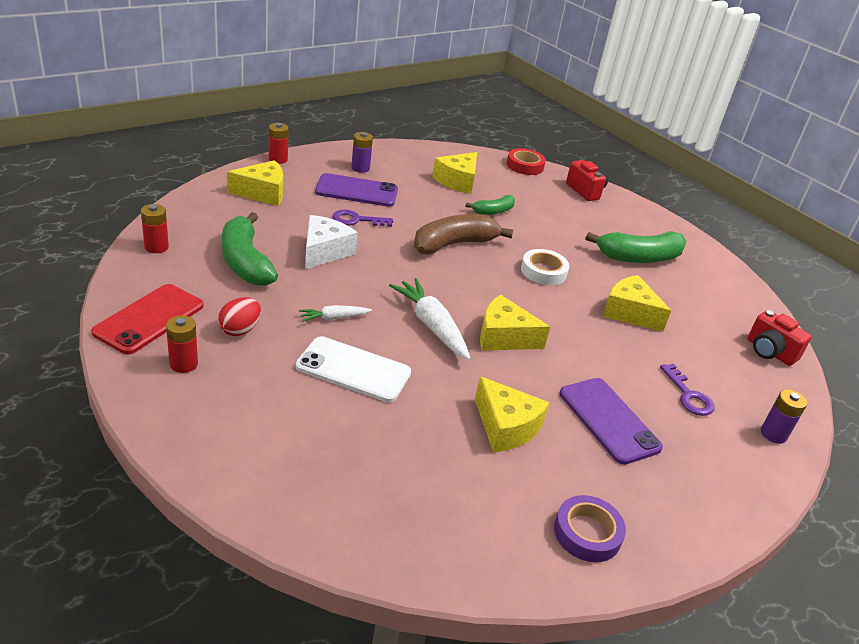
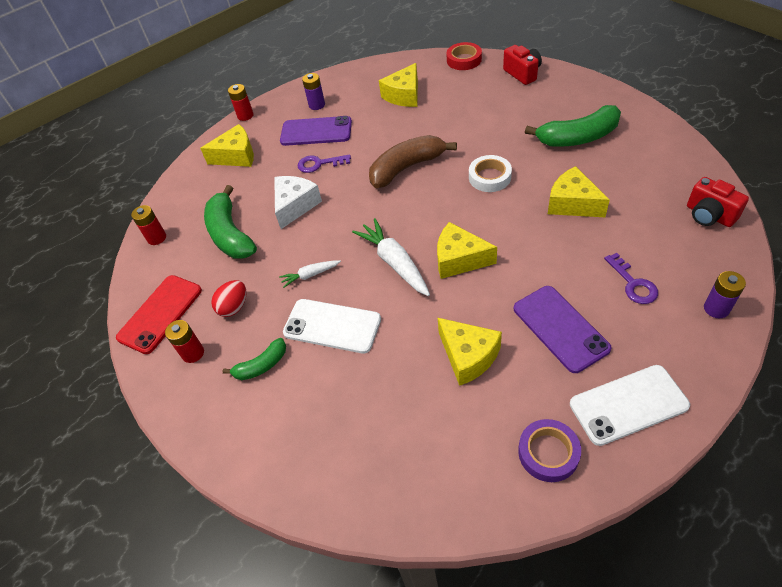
camera: 10 degrees right, 15 degrees up
green banana [465,195,515,215] -> green banana moved to [223,338,286,380]
none -> white phone [570,365,690,446]

